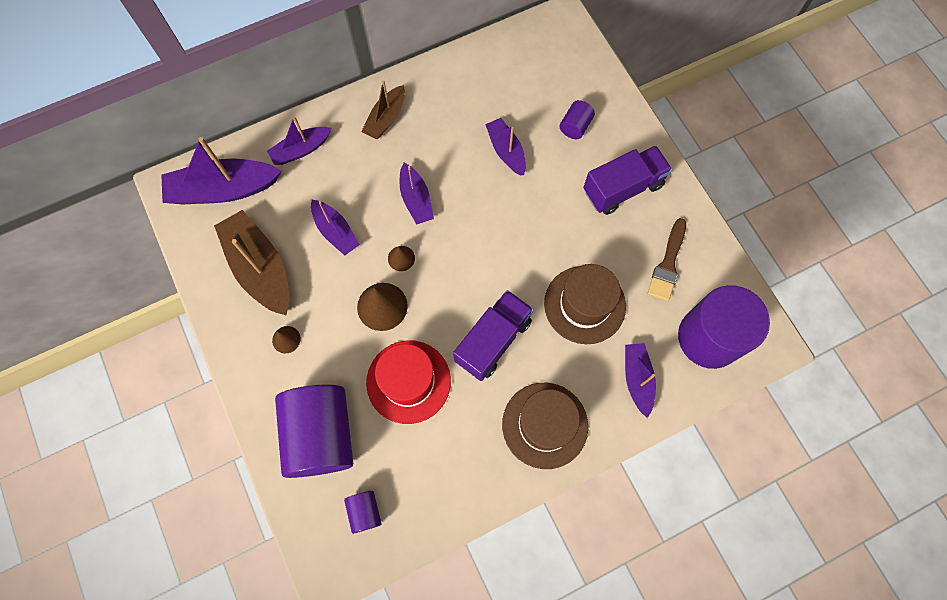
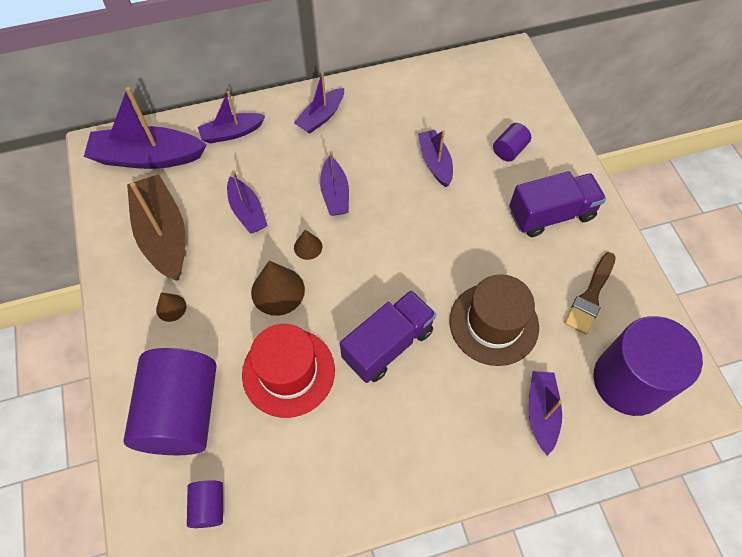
camera: 10 degrees right, 10 degrees down
brown boat [361,80,405,139] -> purple boat [294,72,344,134]
brown hat [502,383,588,469] -> none

